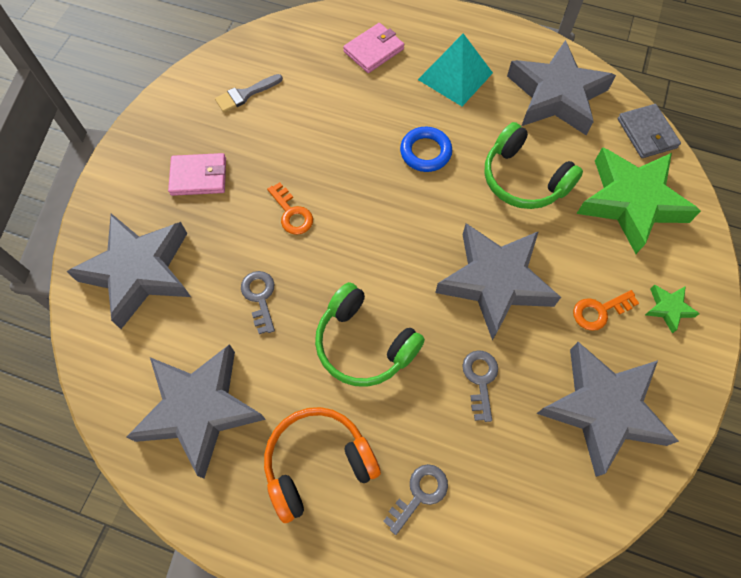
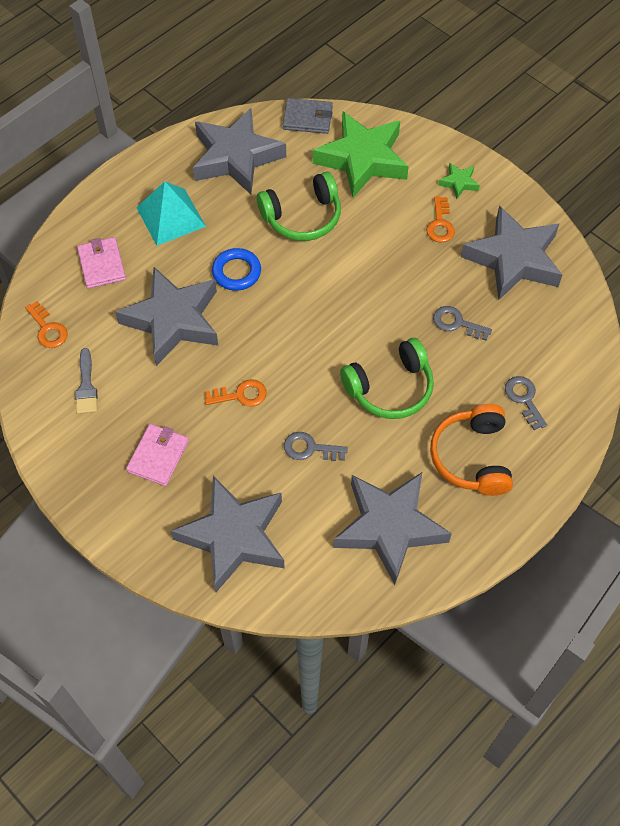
camera: 65 degrees left, 5 degrees down
grey star [435,223,561,340] -> grey star moved to [115,267,218,366]
none -> orange key [25,301,68,348]

